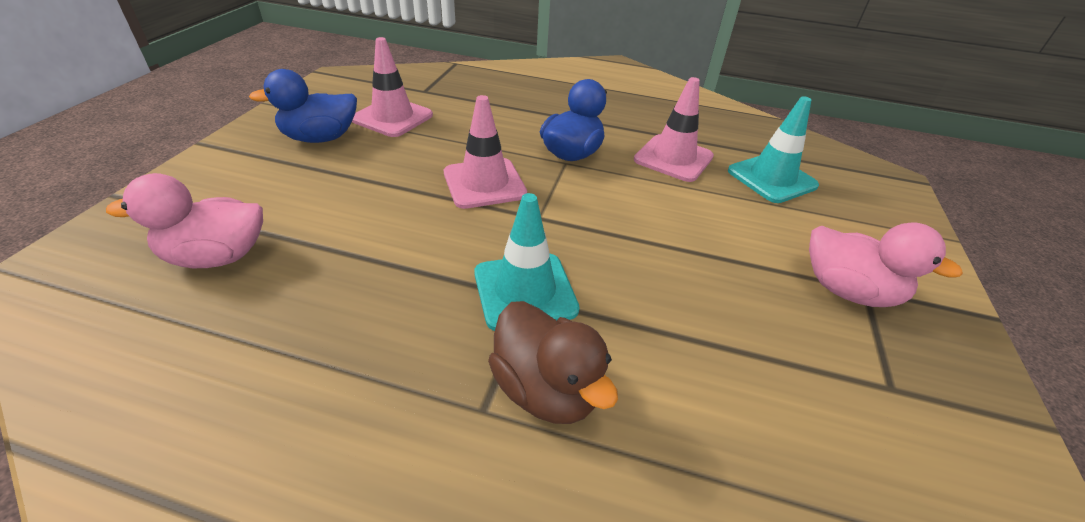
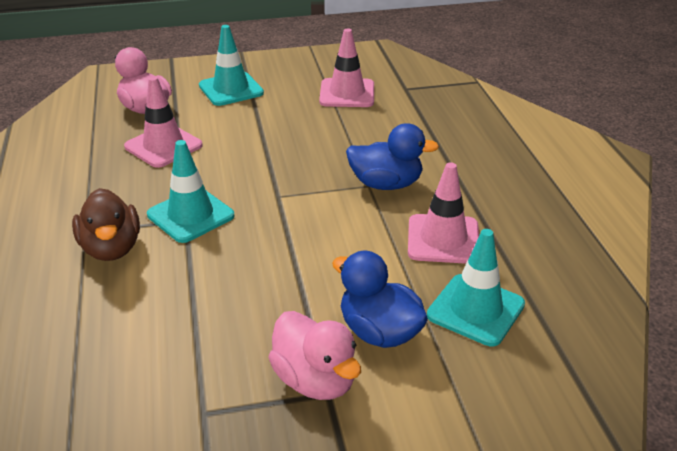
camera: 65 degrees right, 5 degrees down
blue duck [249,69,357,143] -> blue duck moved to [332,251,428,348]
pink traffic cone [444,95,527,209] -> pink traffic cone moved to [124,76,203,168]
brown duck [488,301,618,424] -> brown duck turned 45 degrees counterclockwise [72,188,140,261]
pink duck [809,222,963,307] -> pink duck turned 45 degrees counterclockwise [268,311,361,400]
none -> turquoise traffic cone [199,25,264,106]

